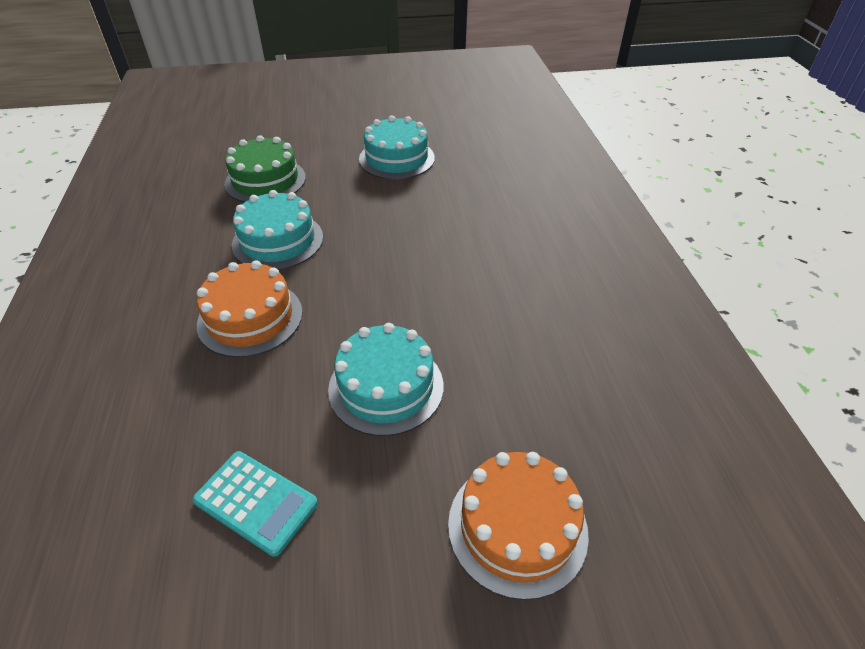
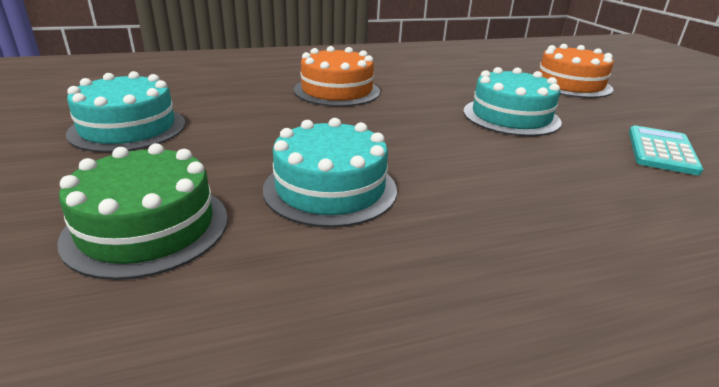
camera: 100 degrees left, 15 degrees down
orange cake [197,260,303,358] -> orange cake moved to [294,46,380,107]

